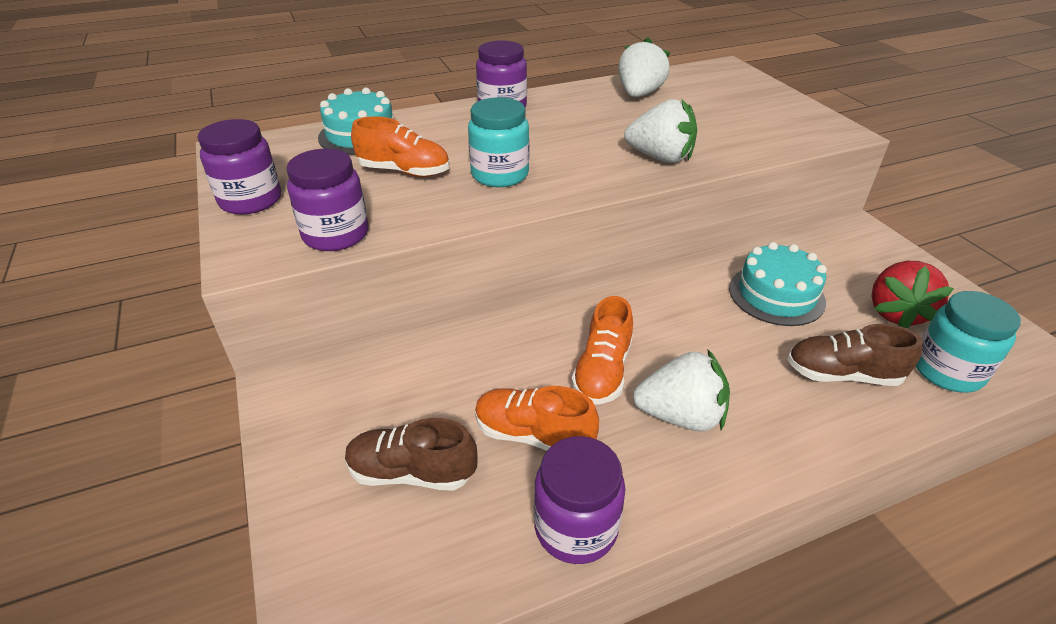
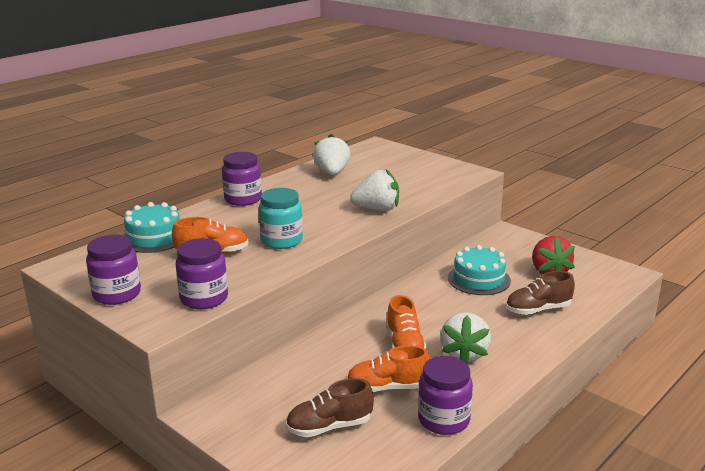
camera: 25 degrees left, 15 degrees down
white strawberry [633,349,730,432] -> white strawberry turned 120 degrees clockwise [440,312,491,363]
turquoise jar [916,291,1021,393] -> none

